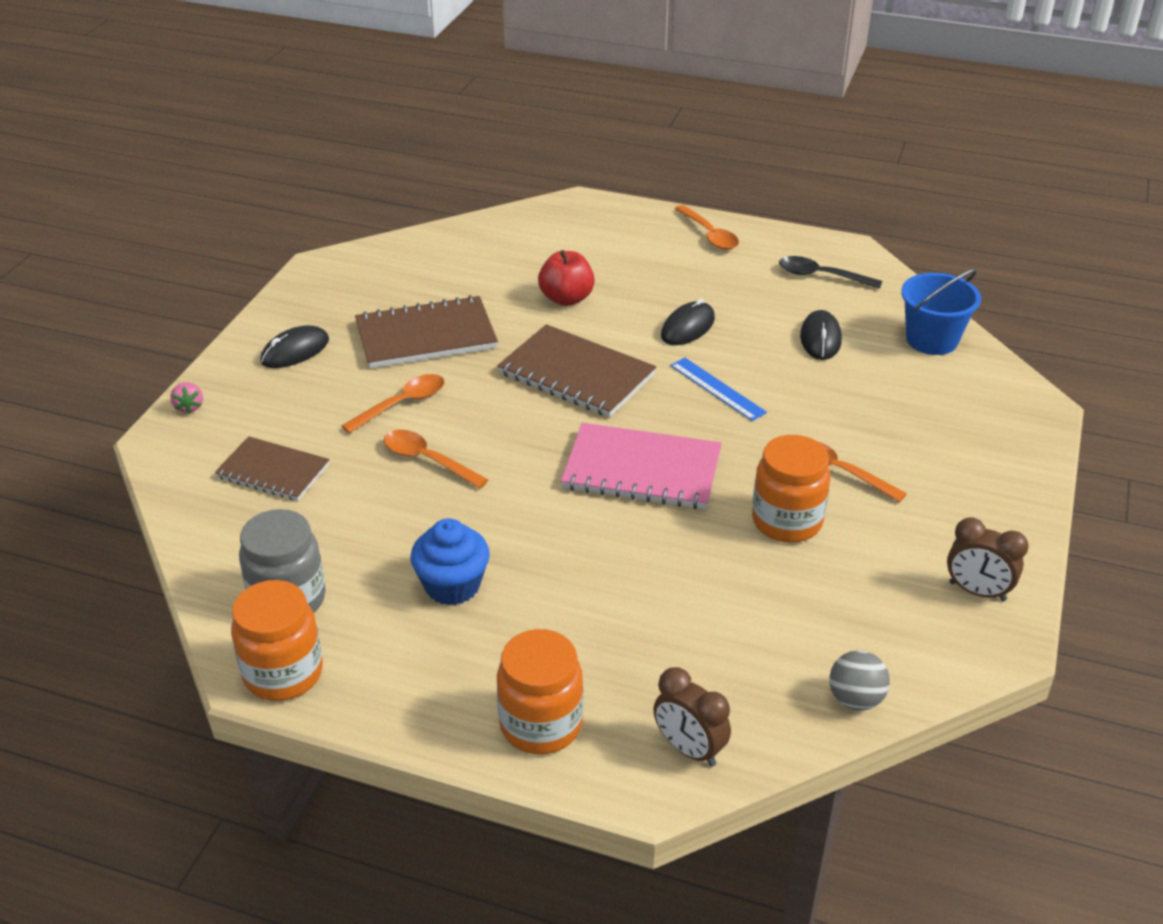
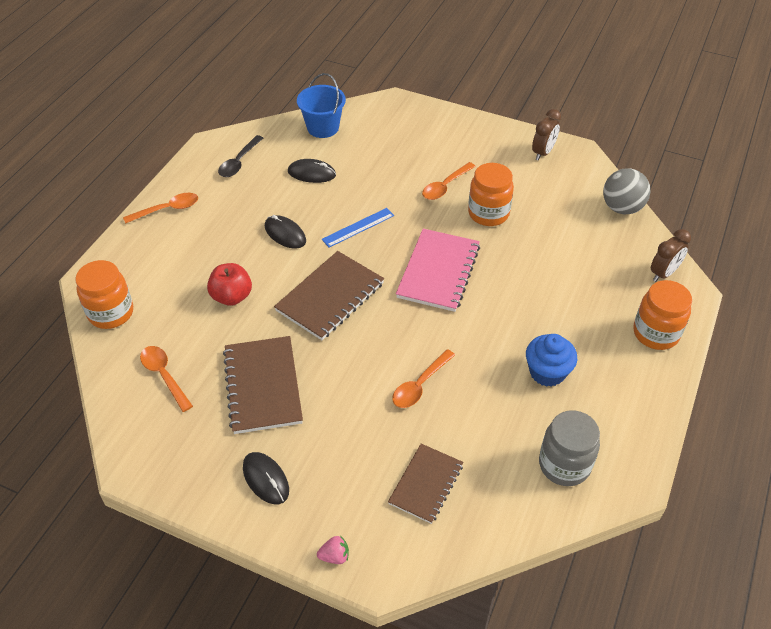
camera: 85 degrees left, 10 degrees up
orange jar [231,580,323,701] -> orange jar moved to [76,260,133,329]
orange spoon [341,374,444,433] -> orange spoon moved to [140,346,193,412]
grey ball [829,650,890,711] -> grey ball [603,168,651,214], size x1.51

